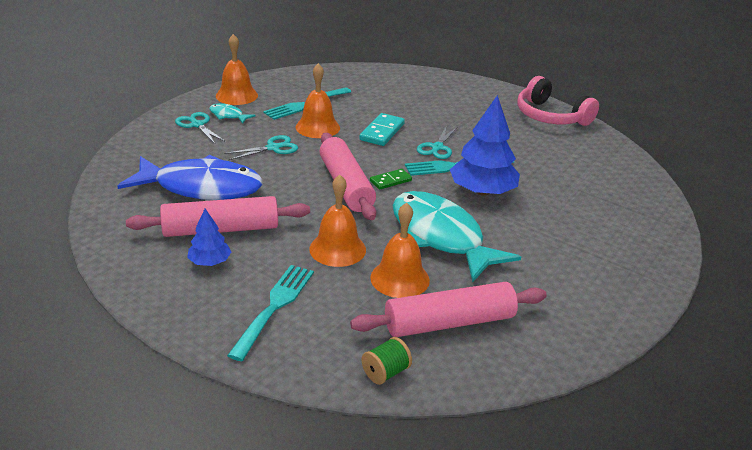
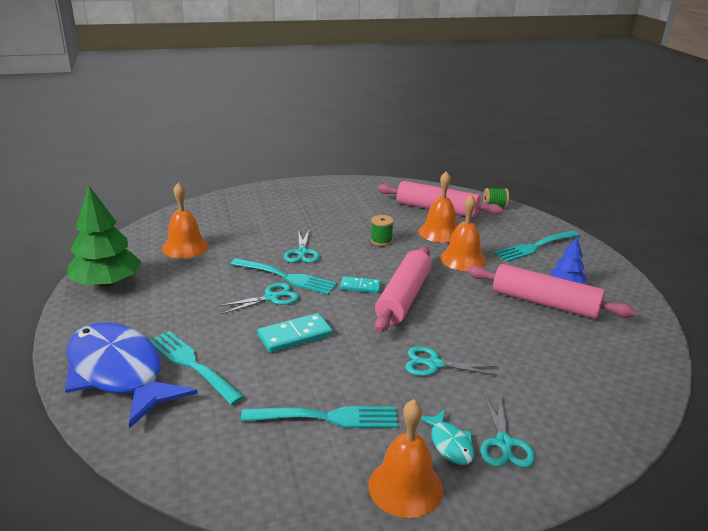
camera: 140 degrees left, 5 degrees down
blue fish [117,155,262,200] -> blue fish moved to [65,322,197,428]
orange bell [296,63,340,138] -> orange bell moved to [162,182,209,258]
green domino [370,169,412,190] -> turquoise domino [340,276,381,293]
turquoise fish [392,191,521,282] -> green spool [370,215,394,246]
blue tree [450,95,520,196] -> turquoise scissors [284,230,320,263]
pink headphones [517,76,599,126] -> green tree [67,186,141,287]
none -> turquoise fork [150,331,244,405]

